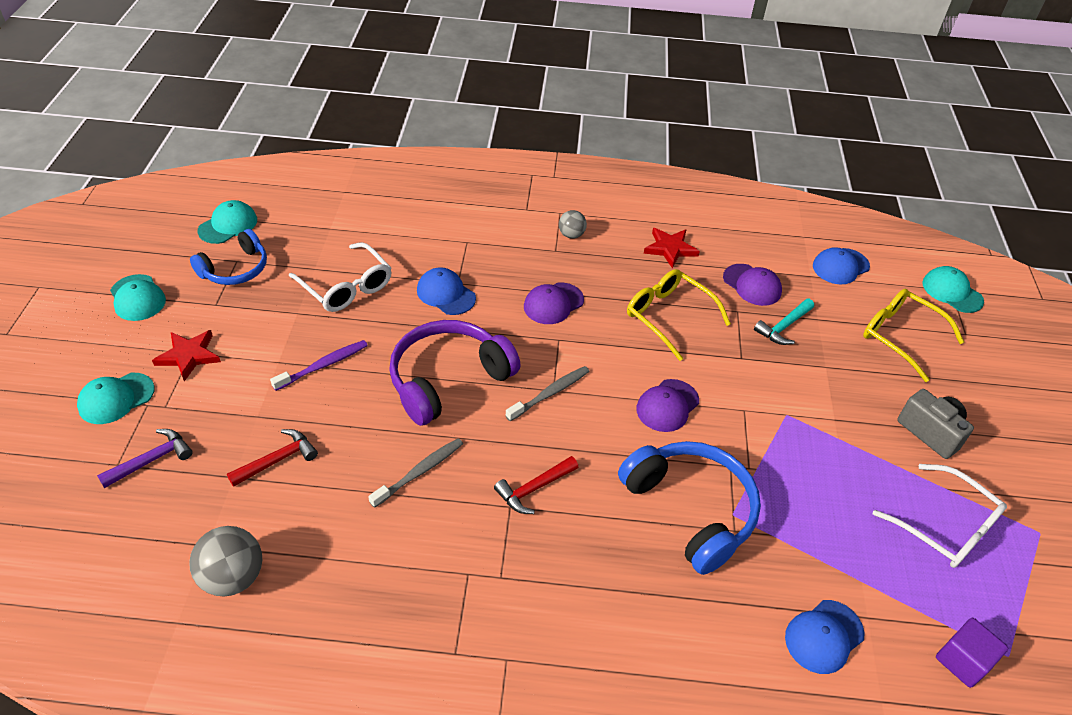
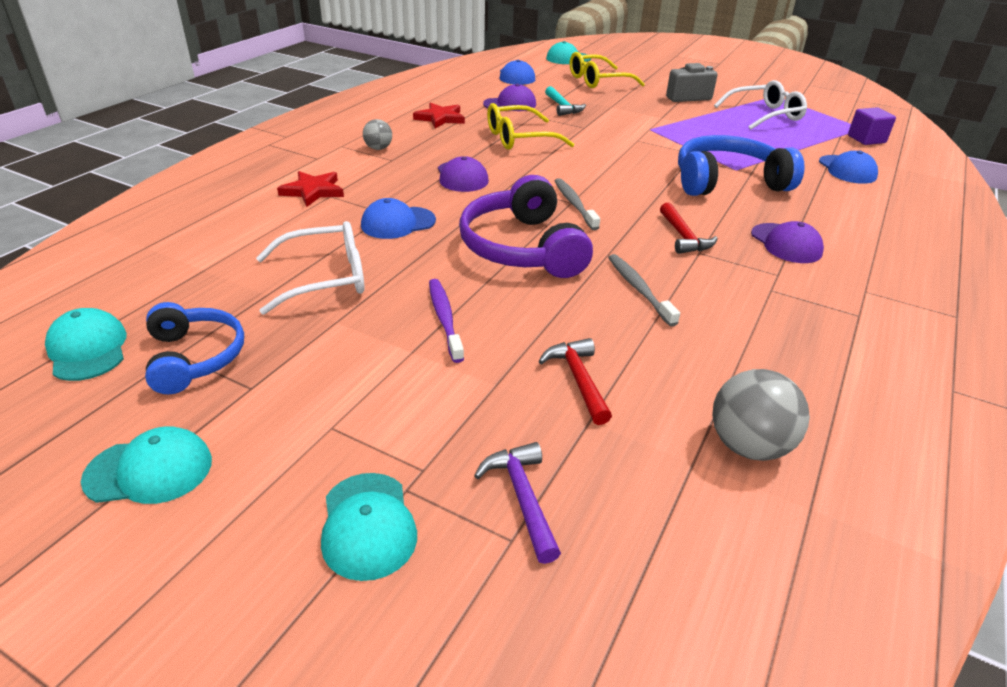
camera: 65 degrees left, 10 degrees down
red star [152,330,221,381] -> red star moved to [277,171,344,207]
purple cap [637,379,699,432] -> purple cap moved to [751,221,824,263]

